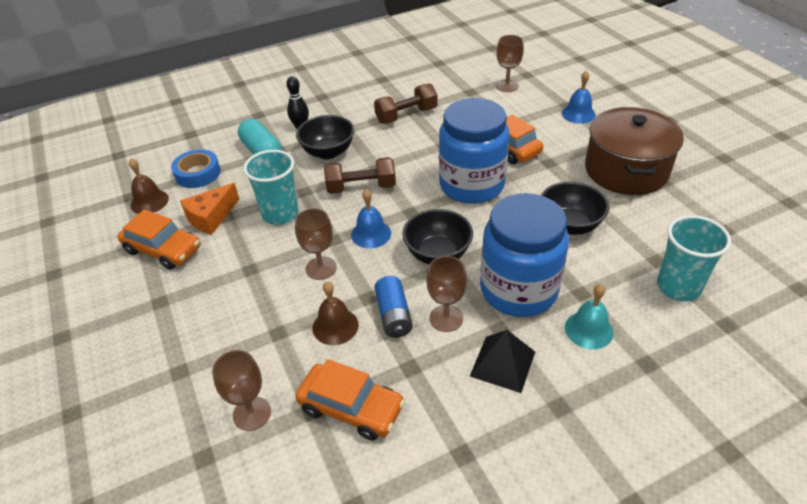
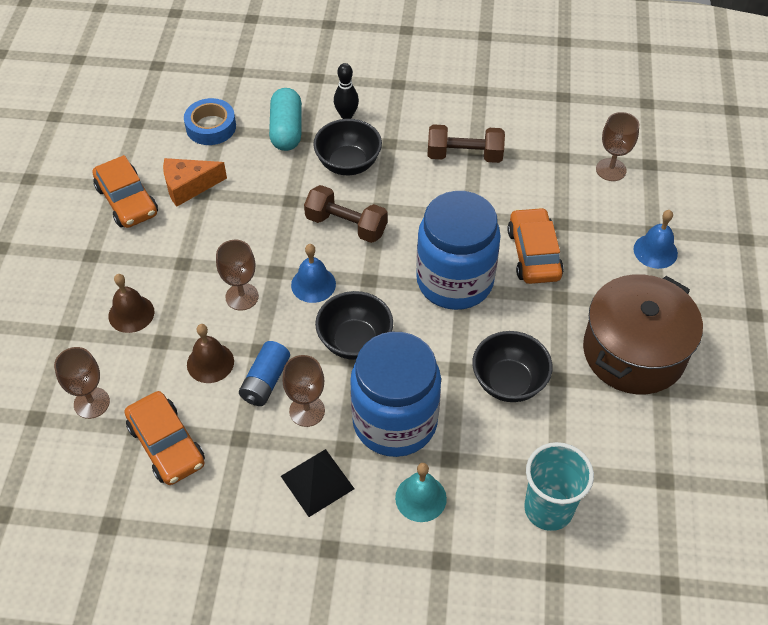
camera: 30 degrees right, 10 degrees up
brown bell [129,158,169,214] -> brown bell moved to [108,274,154,333]
turquoise cup [243,150,299,225] -> none

